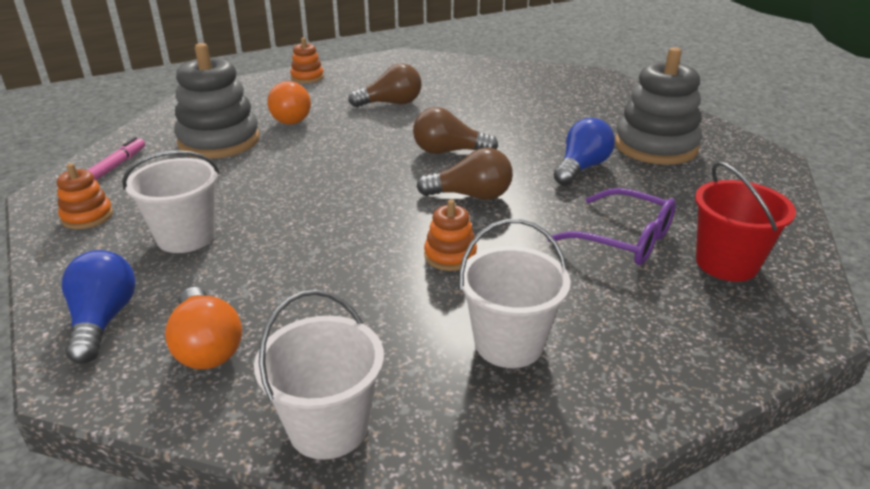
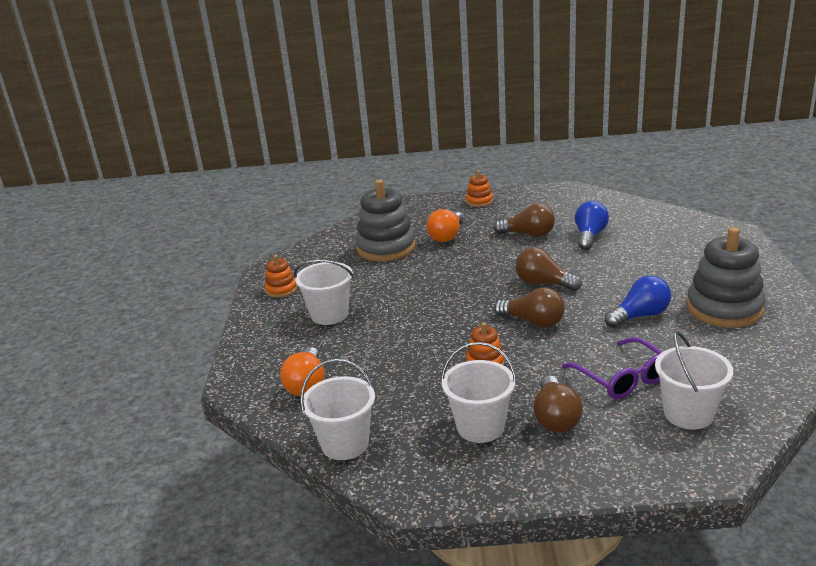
camera: 30 degrees right, 5 degrees down
blue light bulb [62,250,136,364] -> blue light bulb moved to [575,201,609,250]
pink marker [88,137,145,180] -> none
red bucket [695,161,796,282] -> white bucket [655,331,733,429]
none -> brown light bulb [533,376,583,433]

